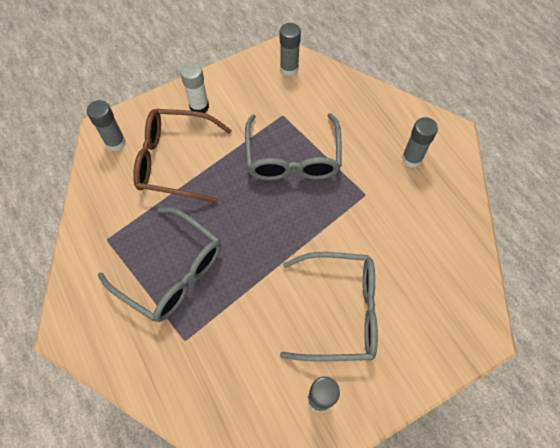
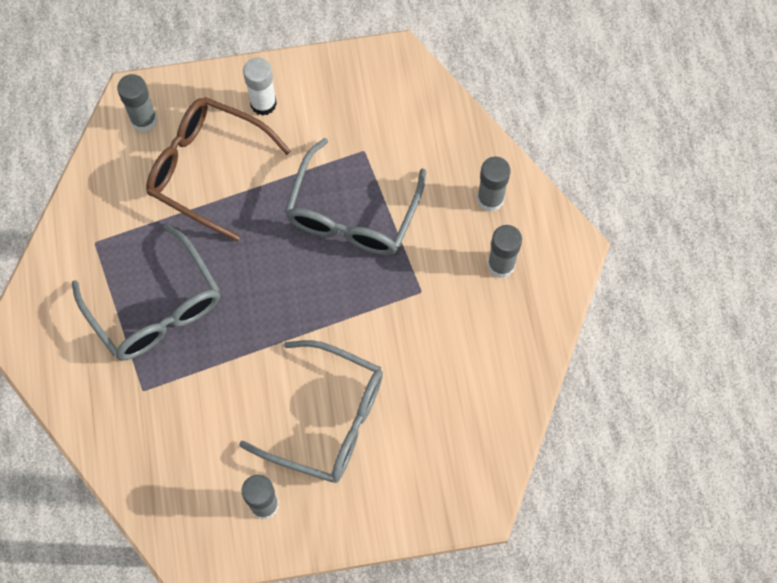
camera: 20 degrees right, 5 degrees up
grey glue stick [280,23,301,76] -> grey glue stick moved to [477,157,510,212]

